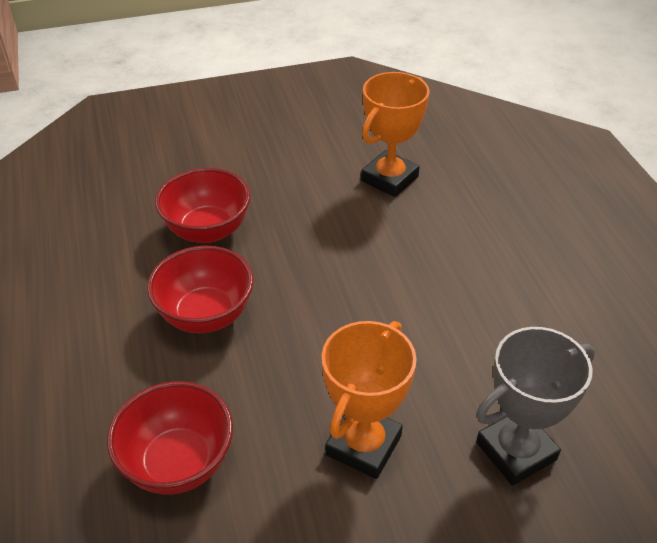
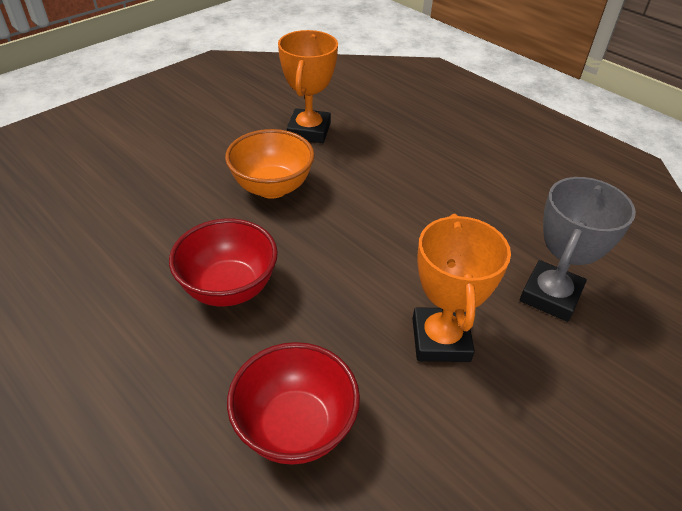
camera: 30 degrees left, 0 degrees up
red bowl [155,168,251,243] -> none
none -> orange bowl [225,129,315,199]

